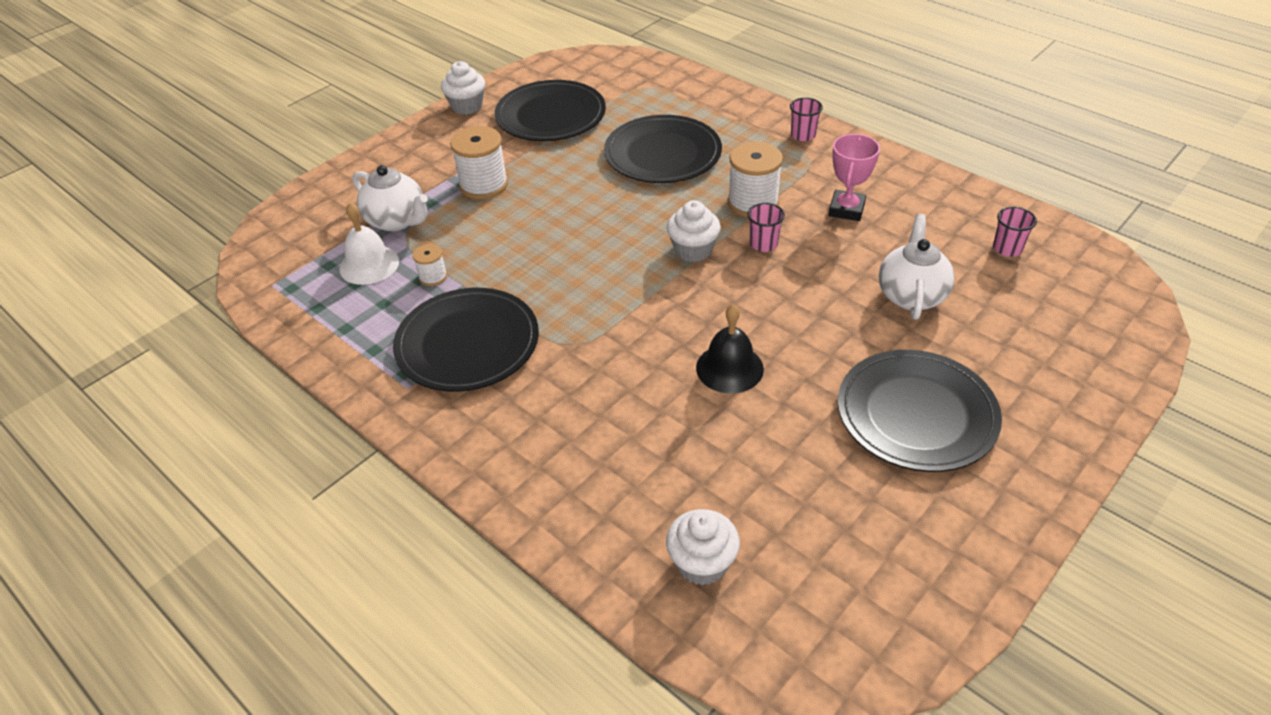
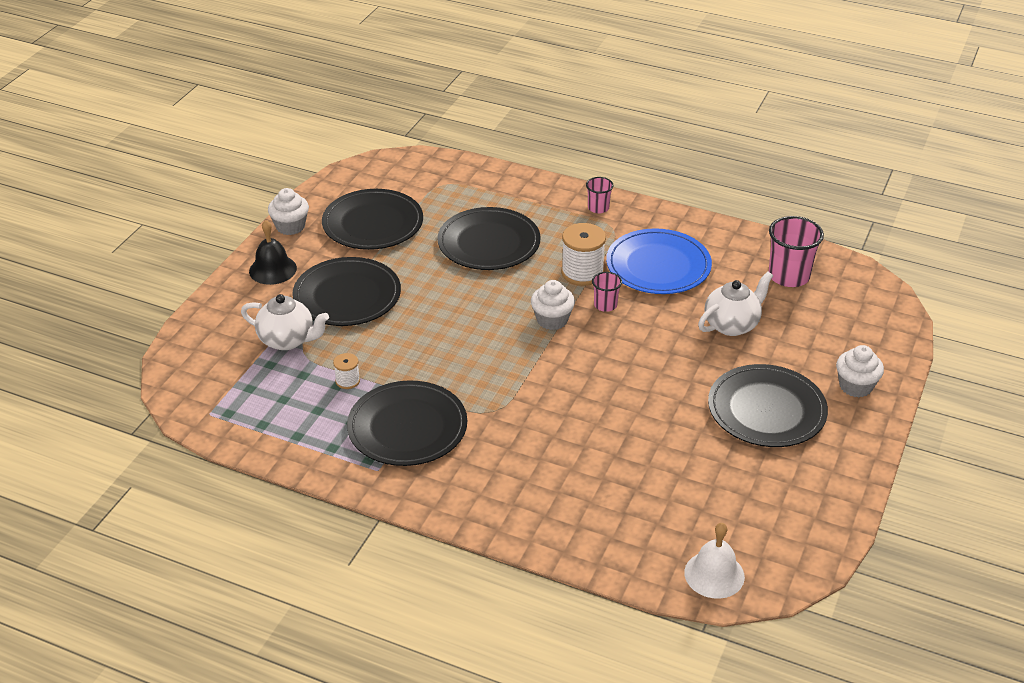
camera: 20 degrees left, 5 degrees down
white bell [339,203,399,285] -> white bell moved to [684,523,745,599]
white spool [450,126,508,199] -> black plate [292,257,401,326]
white cupcake [666,509,740,586] -> white cupcake moved to [836,345,884,397]
black bell [696,304,764,393] -> black bell moved to [249,220,297,285]
pink trophy [829,134,880,221] -> blue plate [606,228,712,294]
white teapot [878,214,955,320] -> white teapot turned 60 degrees clockwise [698,272,773,336]
pink cup [993,207,1037,257] -> pink cup [769,216,824,287], size x1.82

